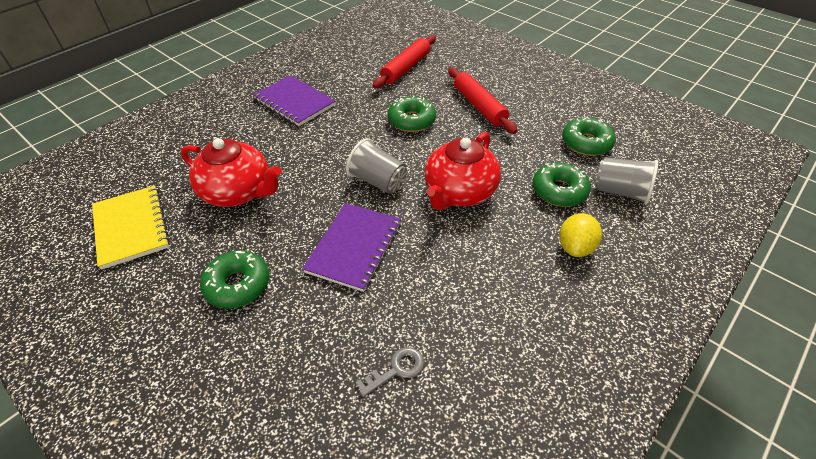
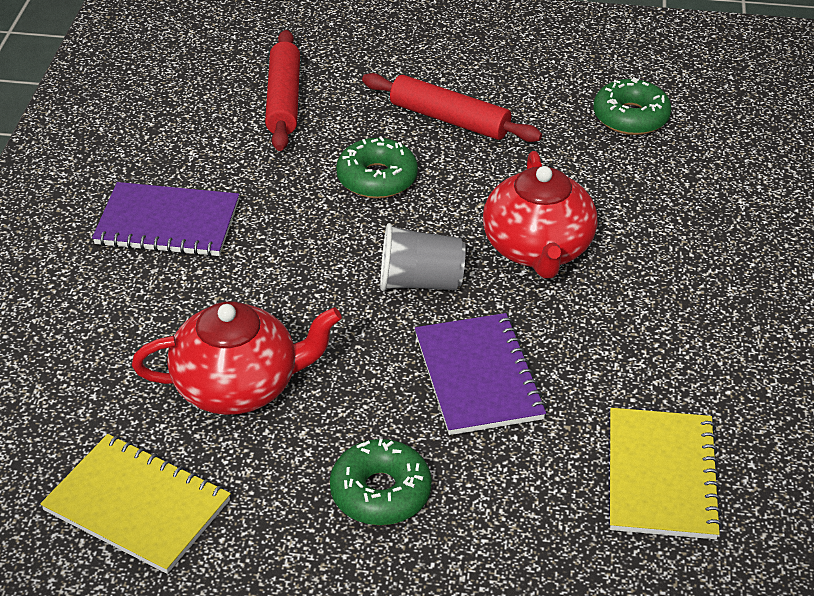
camera: 35 degrees left, 5 degrees down
grey key [356,347,424,397] -> yellow notebook [610,408,723,539]
green donut [532,163,591,207] -> none
yellow lemon [559,213,602,257] -> none
grey cup [595,157,658,204] -> none

